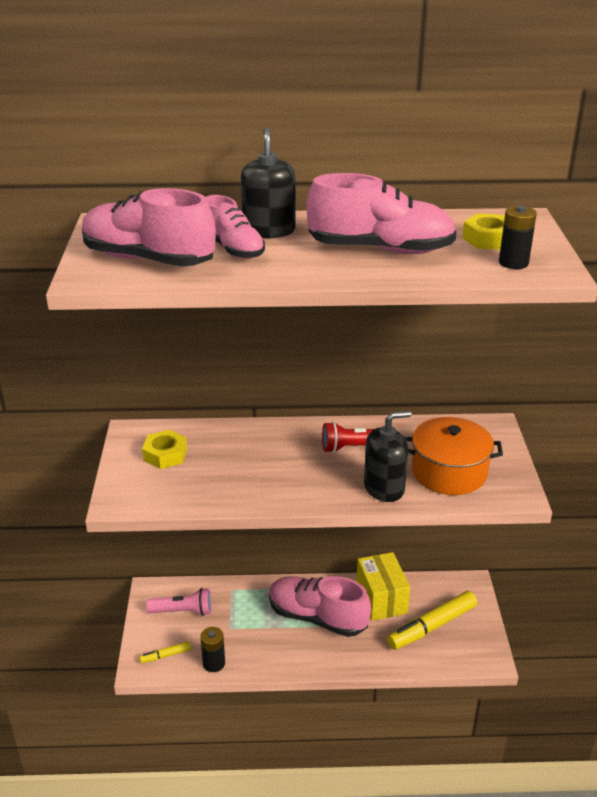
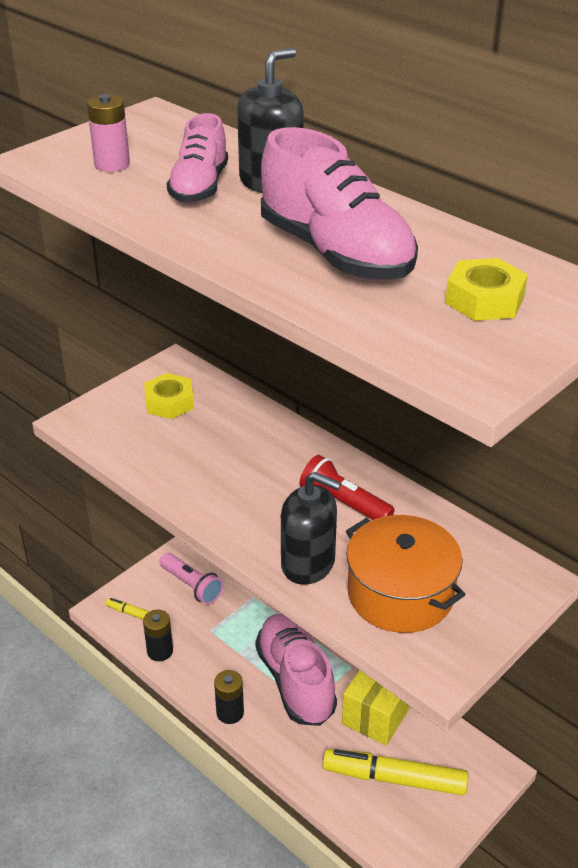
camera: 45 degrees right, 5 degrees up
pink shoe [82,188,216,266] -> pink battery [87,94,130,172]
black battery [499,206,537,269] -> black battery moved to [214,670,244,724]

